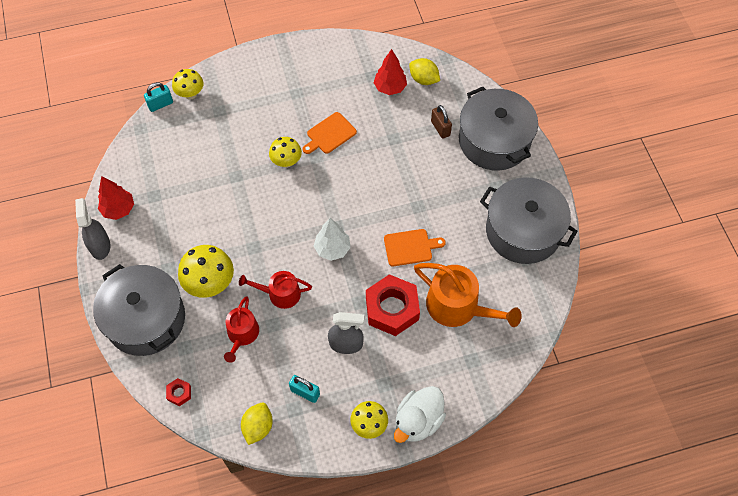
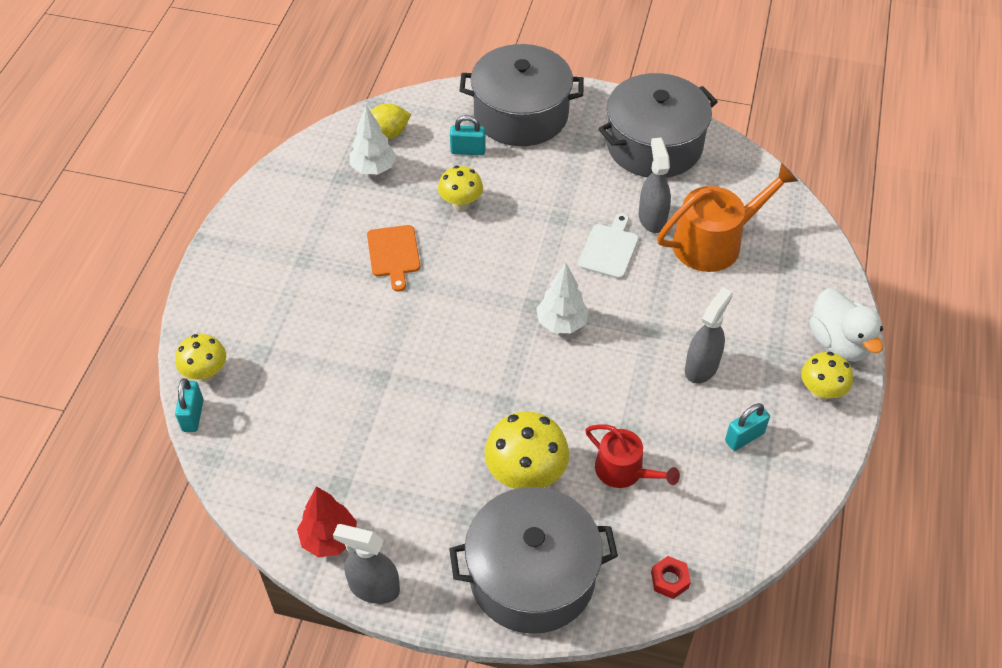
camera: 60 degrees left, 10 degrees down
red watering can [239,271,312,309] -> none
yellow lemon [241,402,273,445] -> none
yellow mushroom [269,137,302,168] -> yellow mushroom moved to [438,166,483,211]
red nut [366,274,420,336] -> none
red tree [374,49,407,95] -> white tree [349,105,396,174]
orange cutting board [384,229,446,266] -> white cutting board [578,213,639,279]
brown padlock [431,105,452,139] -> turquoise padlock [450,115,486,155]
none -> grey spray bottle [639,138,671,233]

